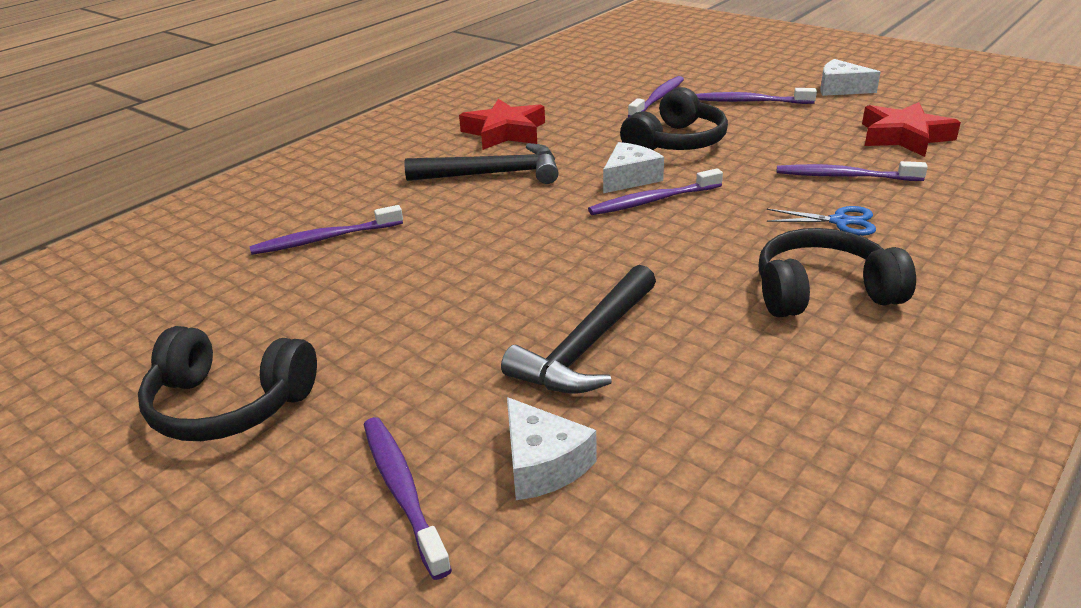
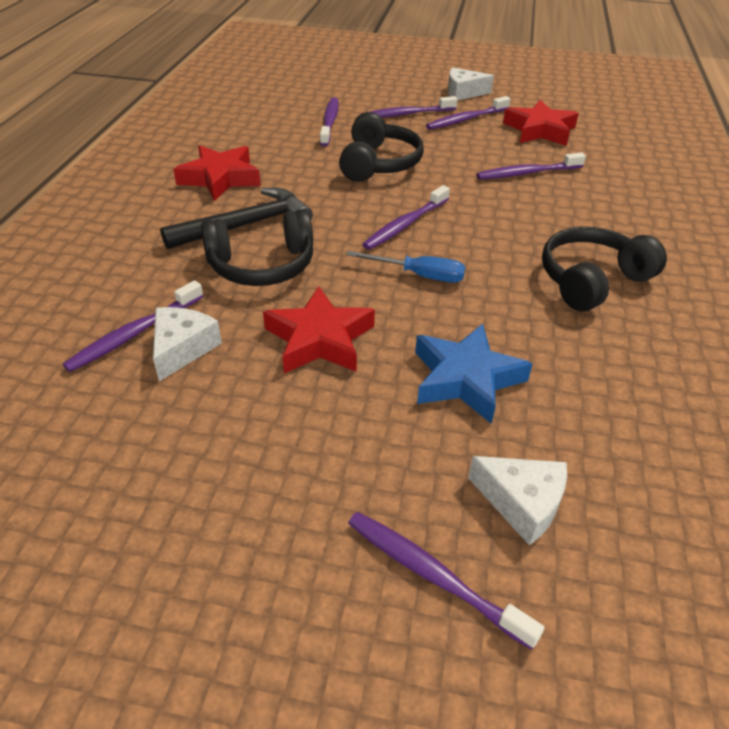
camera: 30 degrees left, 10 degrees up
black headphones [138,326,317,441] -> black headphones moved to [201,209,313,286]
black hammer [501,265,656,394] -> blue star [415,324,533,424]
white cheese [603,142,664,193] -> white cheese moved to [153,307,222,381]
blue scissors [767,206,876,236] -> none
none -> red star [263,286,375,373]
none -> blue screwdriver [346,251,465,283]
none -> purple toothbrush [426,96,510,130]

